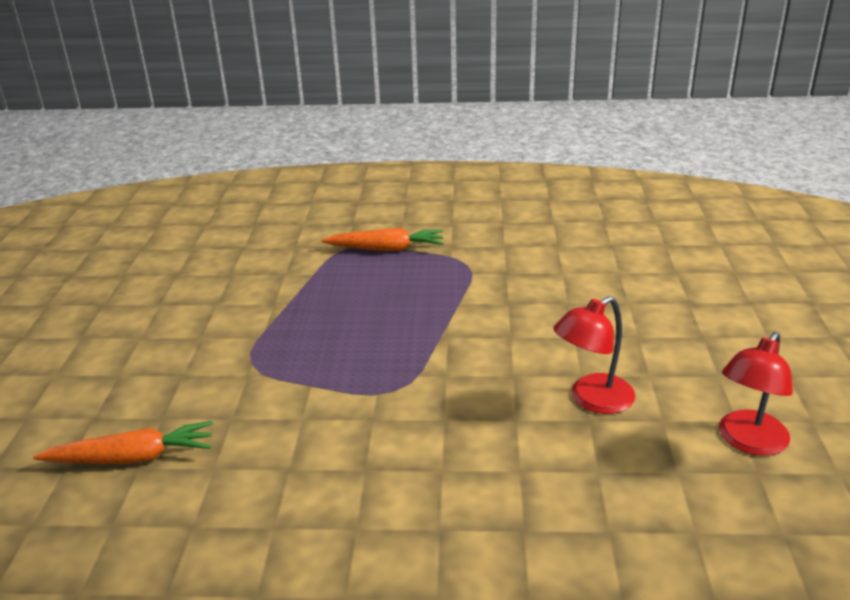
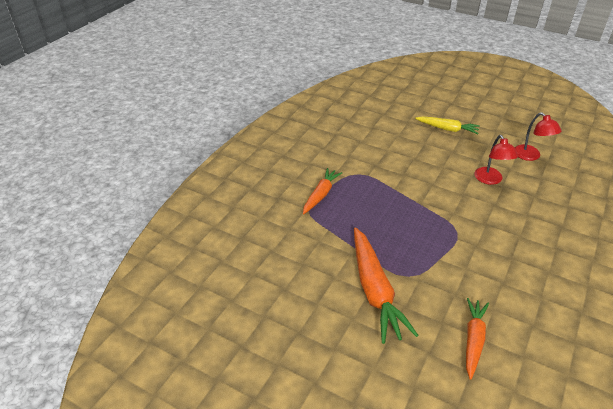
camera: 65 degrees left, 10 degrees up
none -> orange carrot [354,227,419,344]
none -> yellow carrot [415,116,480,134]

